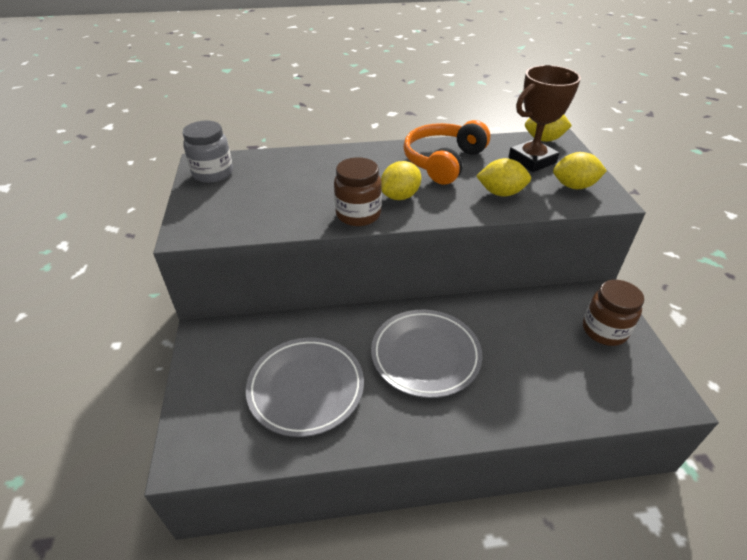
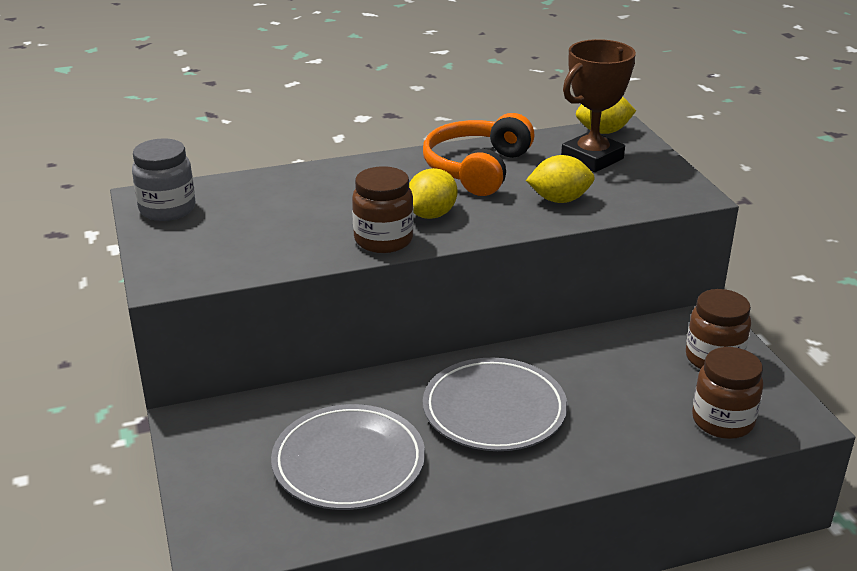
camera: 10 degrees left, 10 degrees down
yellow lemon [553,152,607,189] -> none
none -> brown jar [692,347,764,439]

